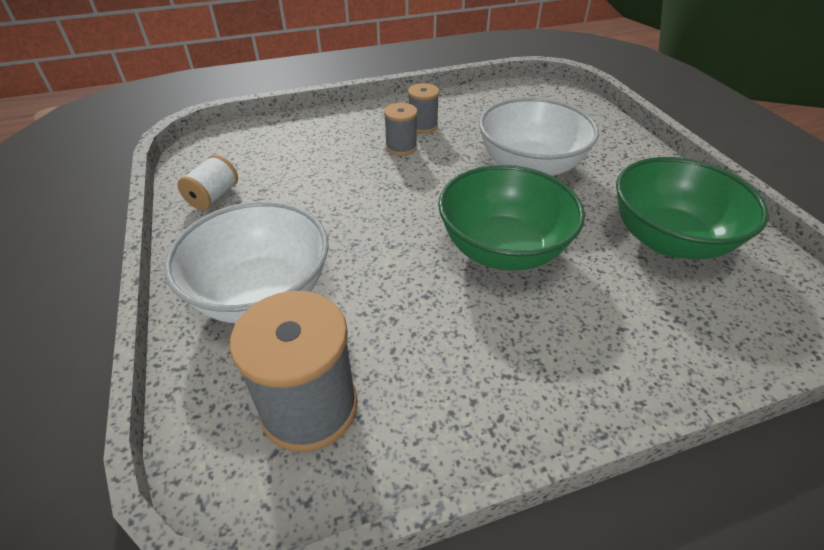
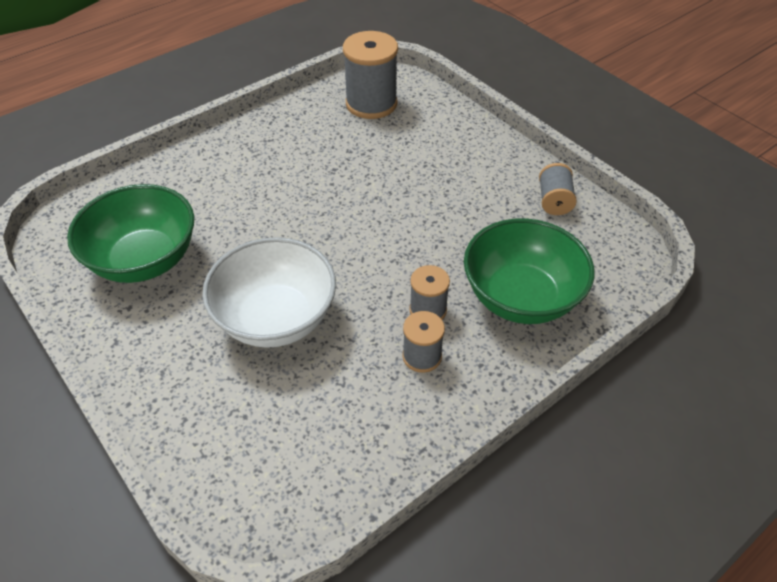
camera: 160 degrees right, 5 degrees up
white bowl [164,201,329,323] -> none
white spool [177,155,238,210] -> grey spool [539,163,577,215]
green bowl [438,165,585,271] -> green bowl moved to [464,218,594,324]

